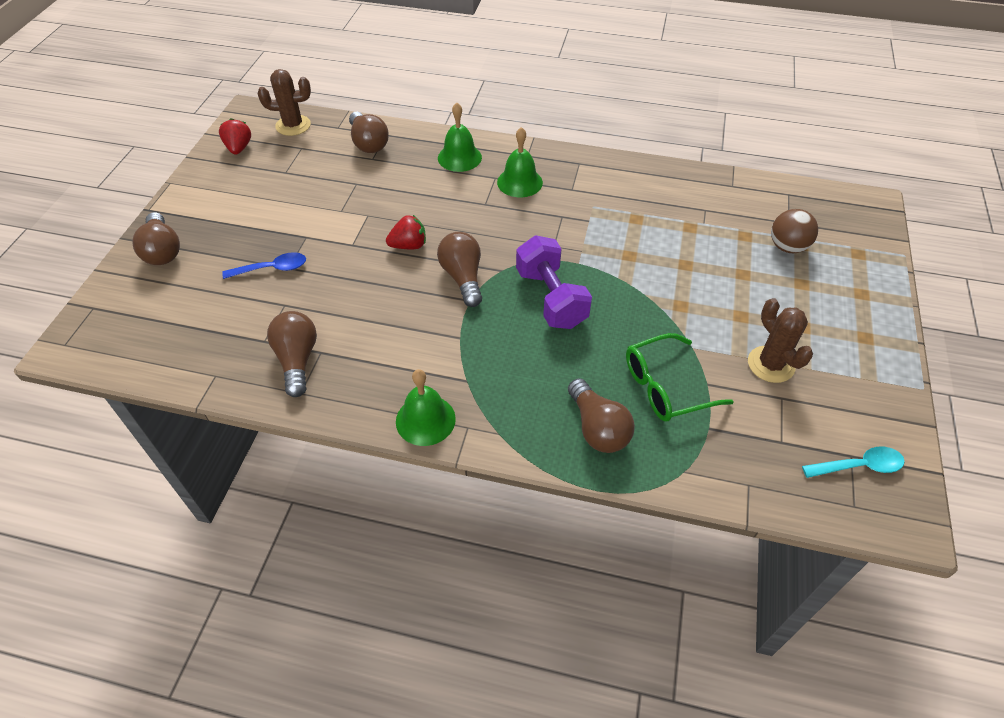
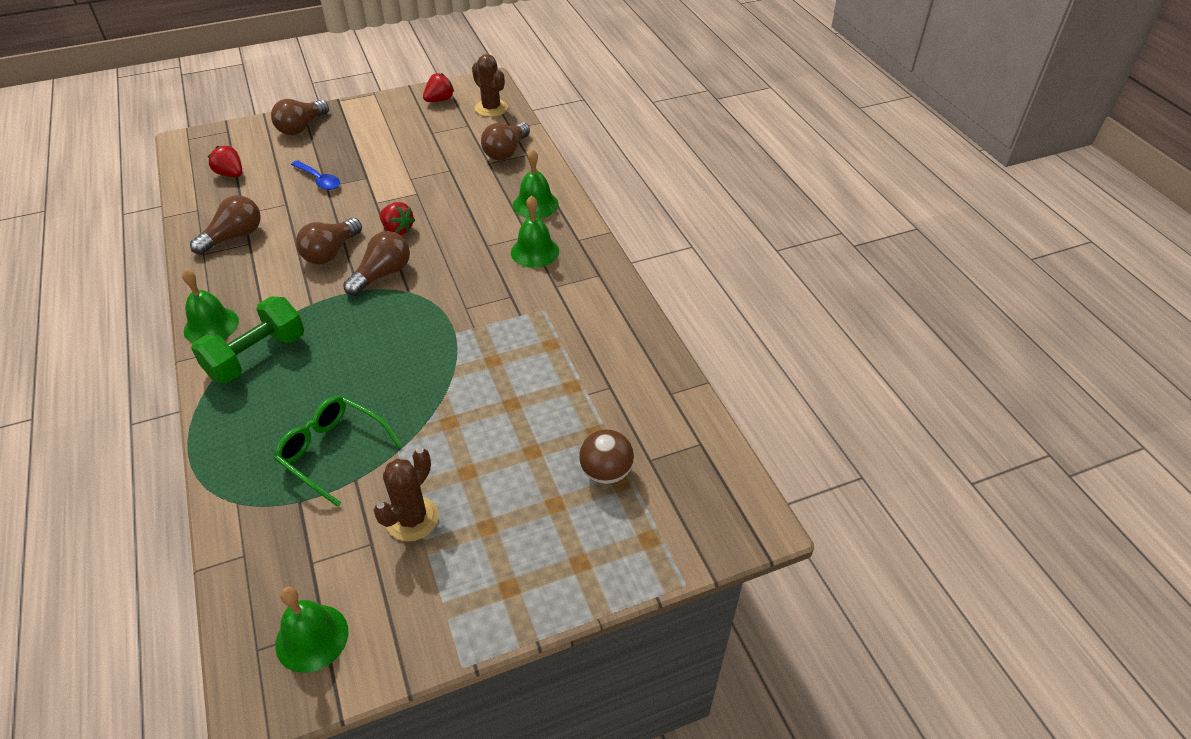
camera: 55 degrees right, 5 degrees down
purple dumbbell [516,235,592,329] -> none
brown light bulb [568,378,635,453] -> brown light bulb moved to [296,218,362,264]
turquoise spoon [802,447,905,478] -> green bell [275,587,348,673]
none -> green dumbbell [191,296,304,383]
none -> red strawberry [208,146,242,177]

